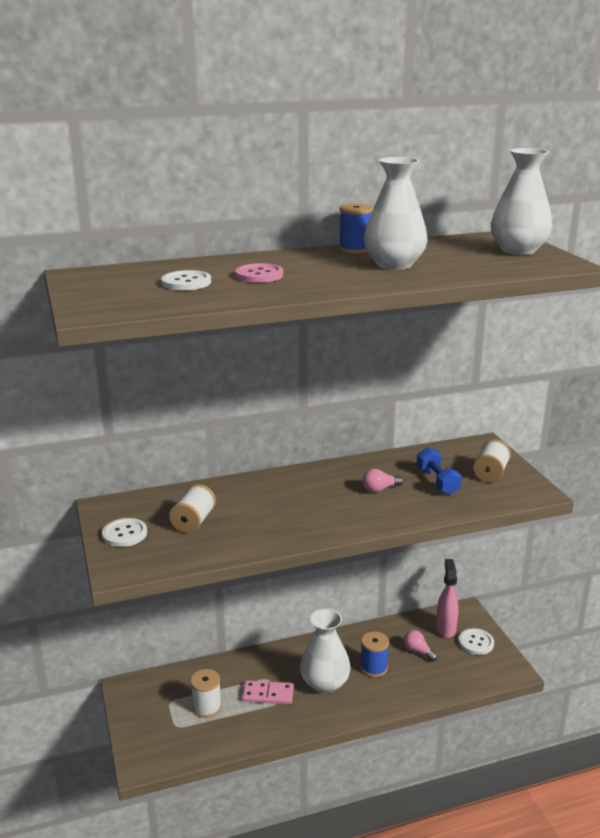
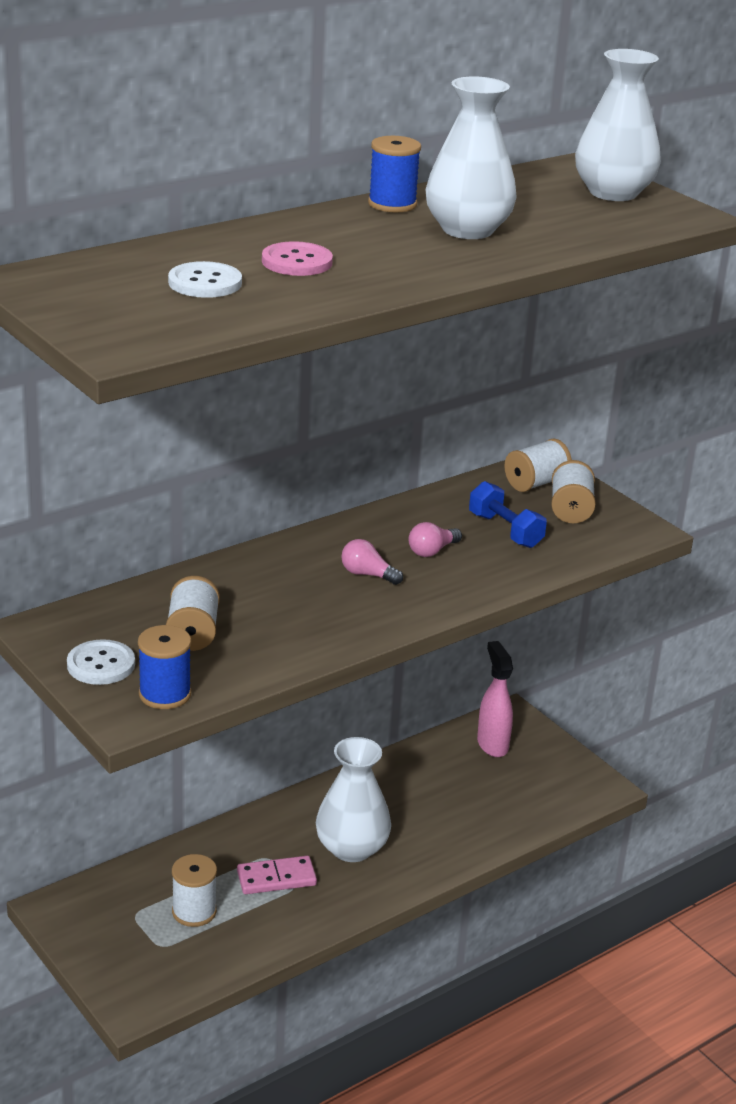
camera: 20 degrees left, 5 degrees up
blue spool [360,632,389,677] -> blue spool moved to [138,625,191,709]
pink light bulb [404,630,437,661] -> pink light bulb moved to [341,539,403,585]
white button [458,628,494,655] -> none
none -> white spool [504,438,572,492]

